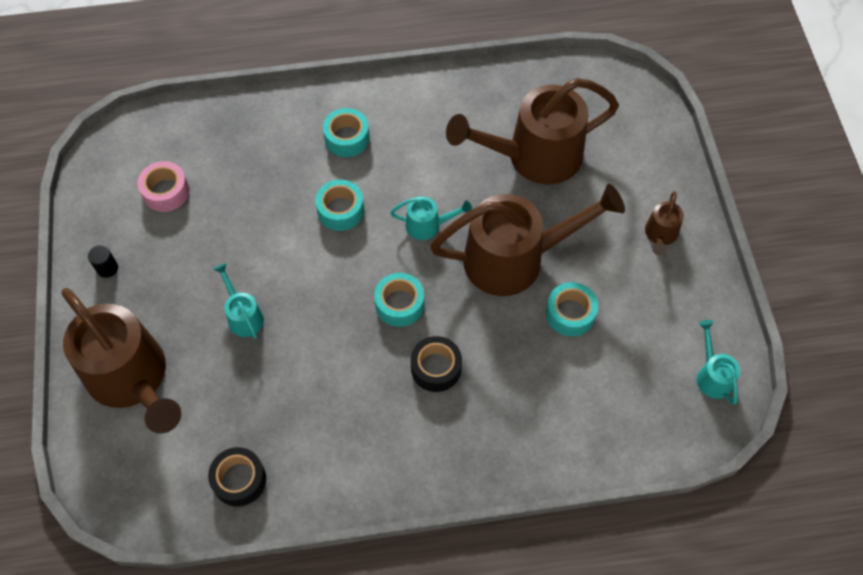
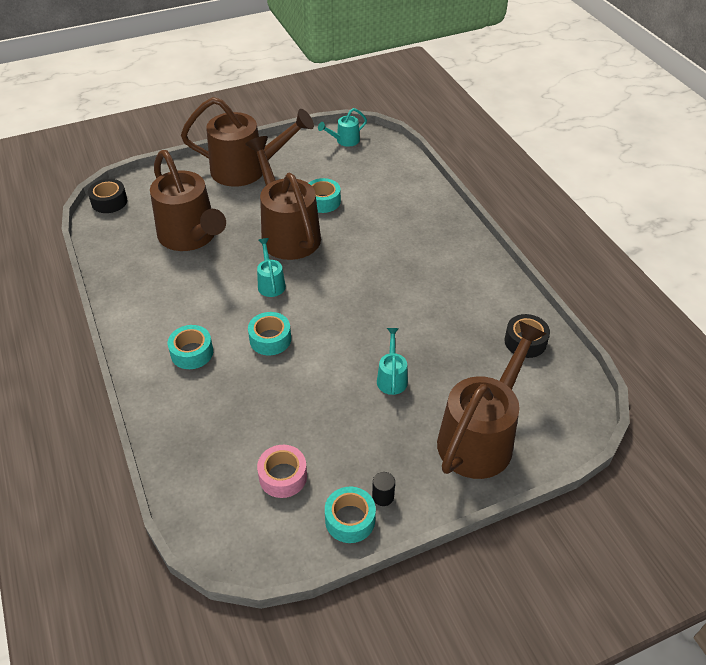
camera: 105 degrees left, 15 degrees down
turquoise watering can [214,263,264,339] -> turquoise watering can turned 135 degrees clockwise [377,328,408,395]
turquoise tape [374,273,424,327] -> turquoise tape moved to [325,487,376,543]
black tape [411,336,462,392] -> black tape moved to [88,179,127,213]
brown watering can [645,191,684,256] -> brown watering can [181,97,314,187], size x2.27

